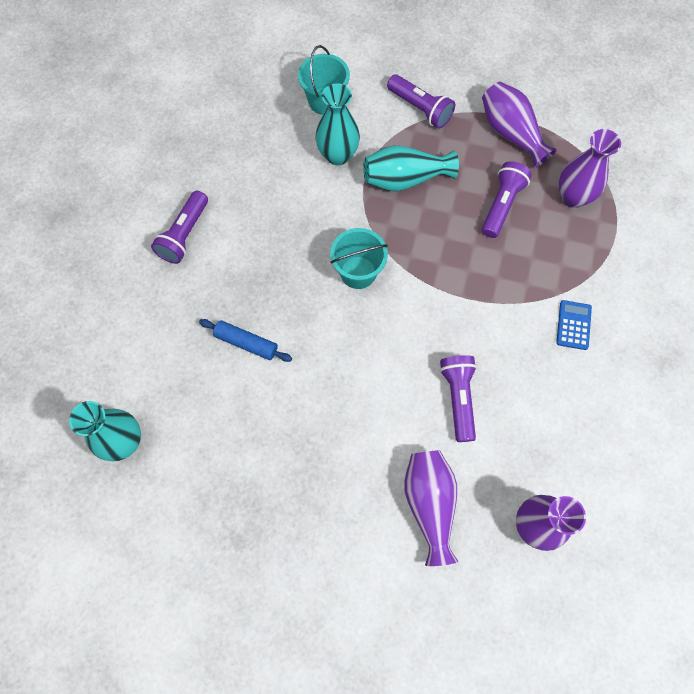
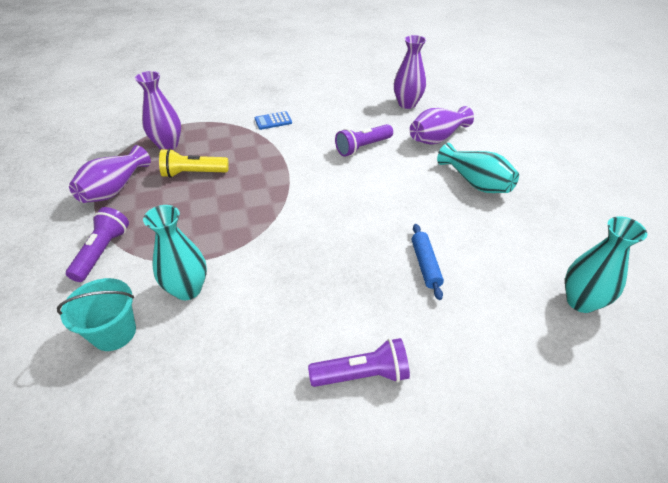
camera: 120 degrees left, 25 degrees down
turquoise bucket [330,228,388,289] -> none
turquoise vase [363,145,459,191] -> turquoise vase moved to [437,143,519,193]
purple flashlight [482,161,532,238] -> yellow flashlight [159,148,229,178]

